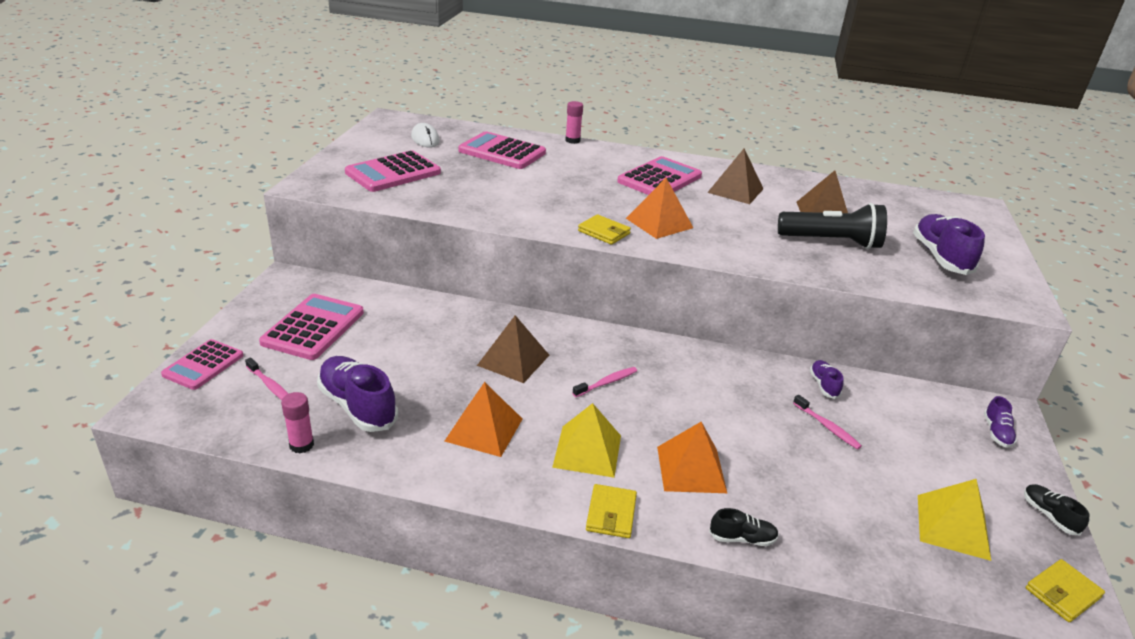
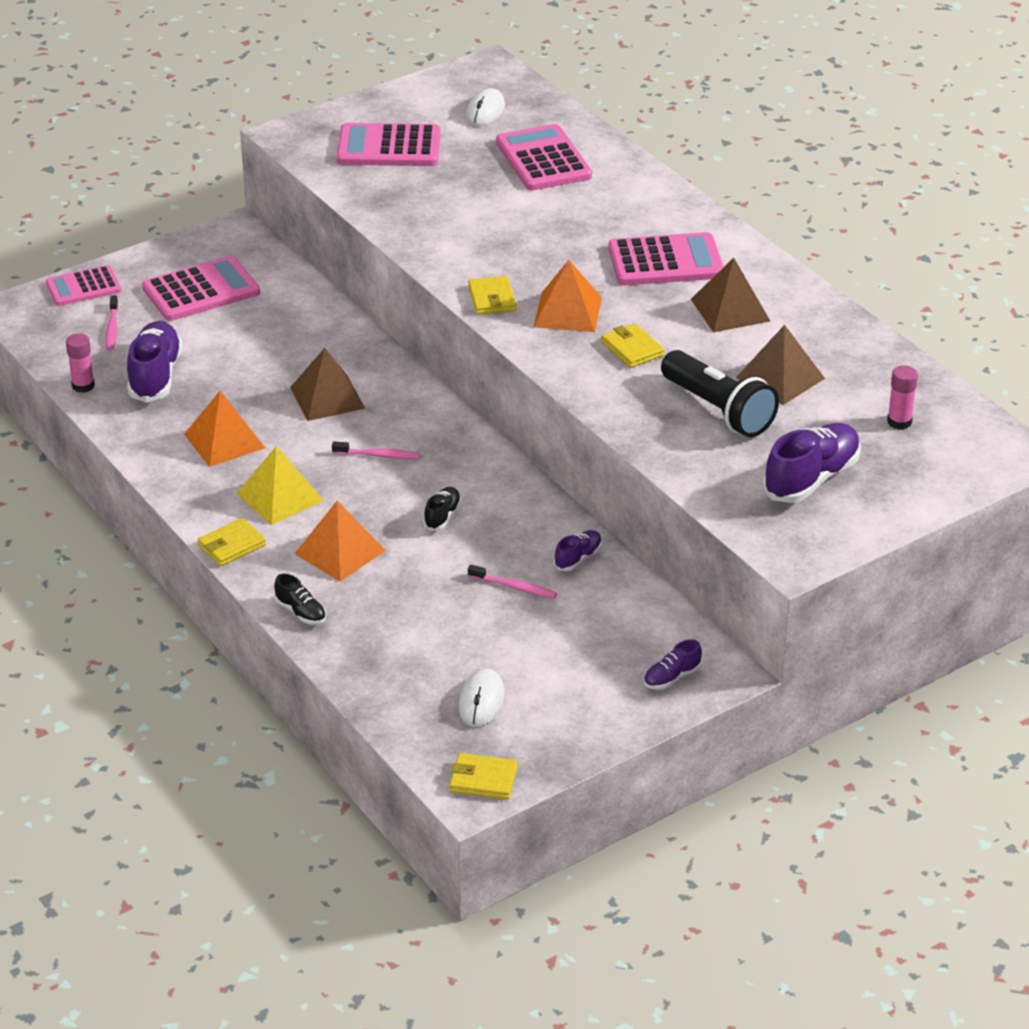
camera: 45 degrees right, 5 degrees up
pink glue stick [565,101,583,144] -> pink glue stick moved to [887,365,918,430]
pink toothbrush [793,395,862,449] -> pink toothbrush turned 75 degrees counterclockwise [468,564,557,599]
yellow pyramid [918,479,991,561] -> white mouse [459,669,505,727]
black shoe [1024,484,1090,535] -> black shoe moved to [423,487,461,531]
none -> yellow wallet [602,324,665,368]

